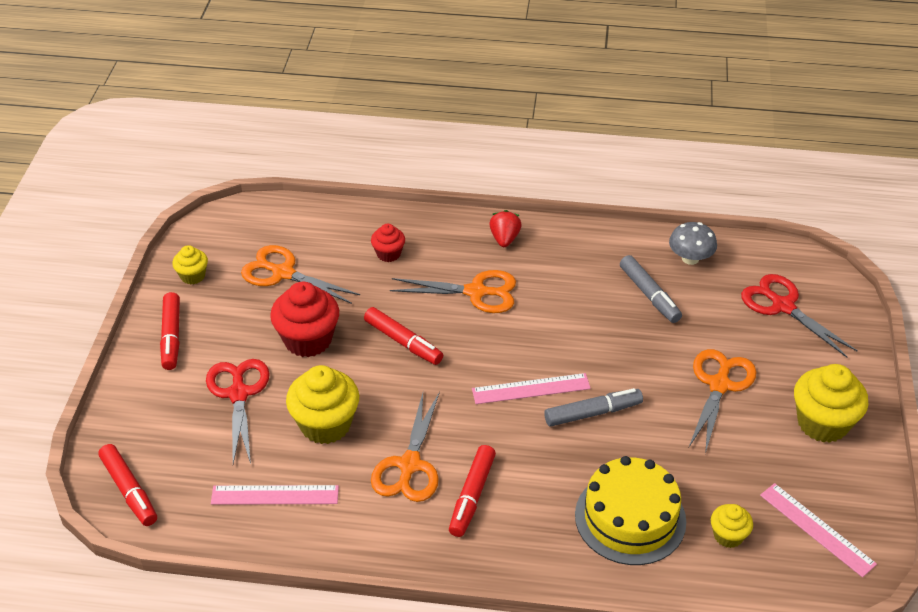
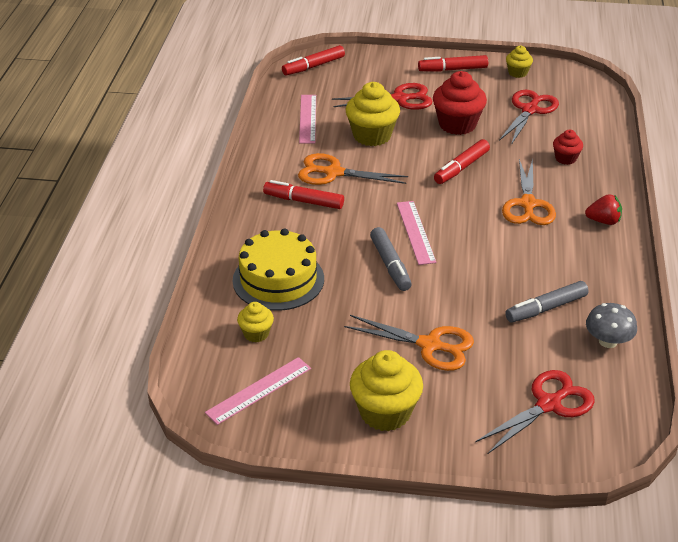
camera: 90 degrees right, 5 degrees down
orange scissors [241,245,360,304] -> red scissors [499,90,559,145]

